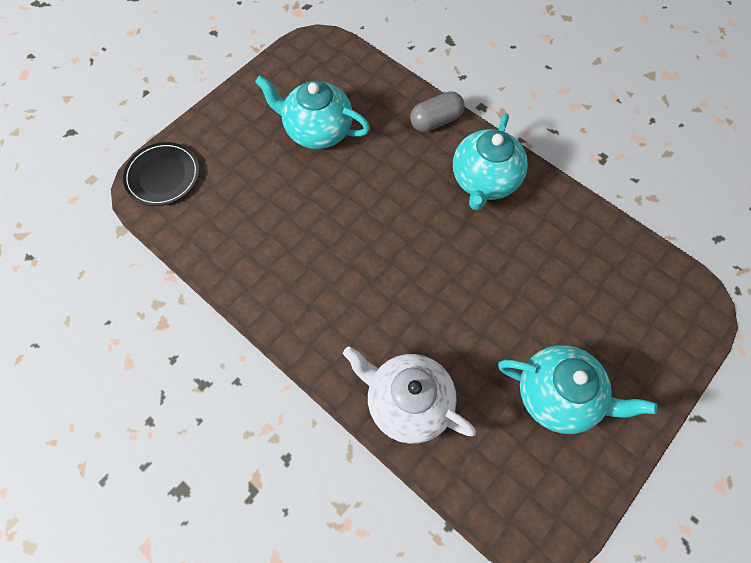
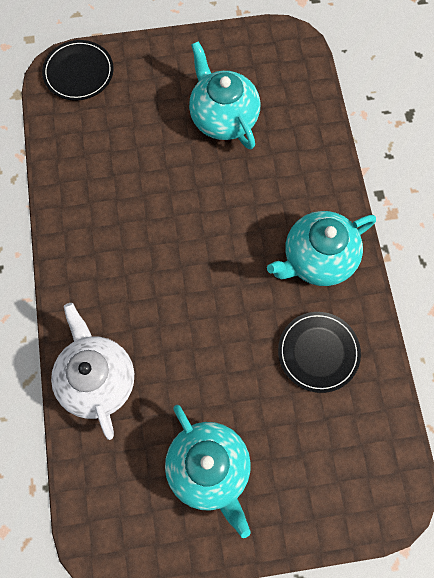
camera: 40 degrees right, 5 degrees up
grey capsule [410,91,465,132] -> none
none -> black plate [278,312,361,393]

